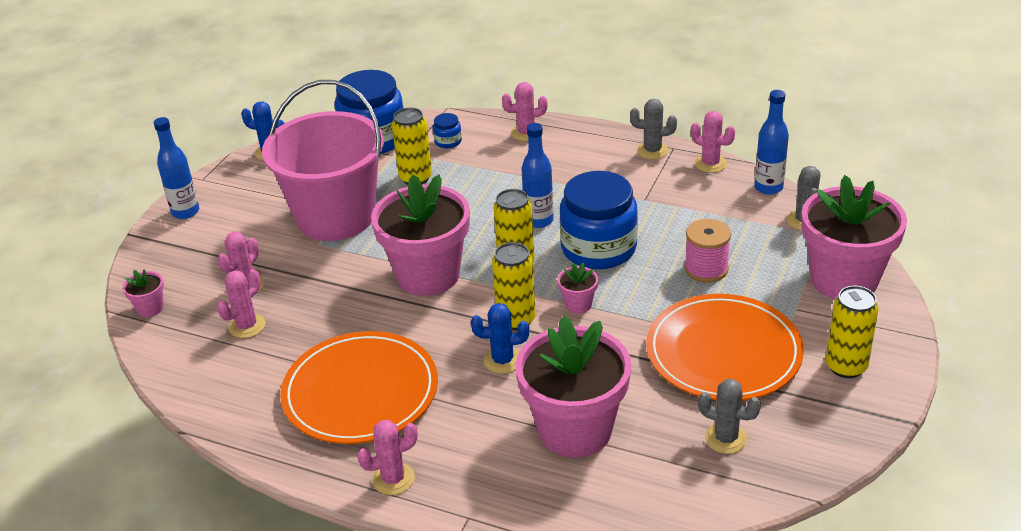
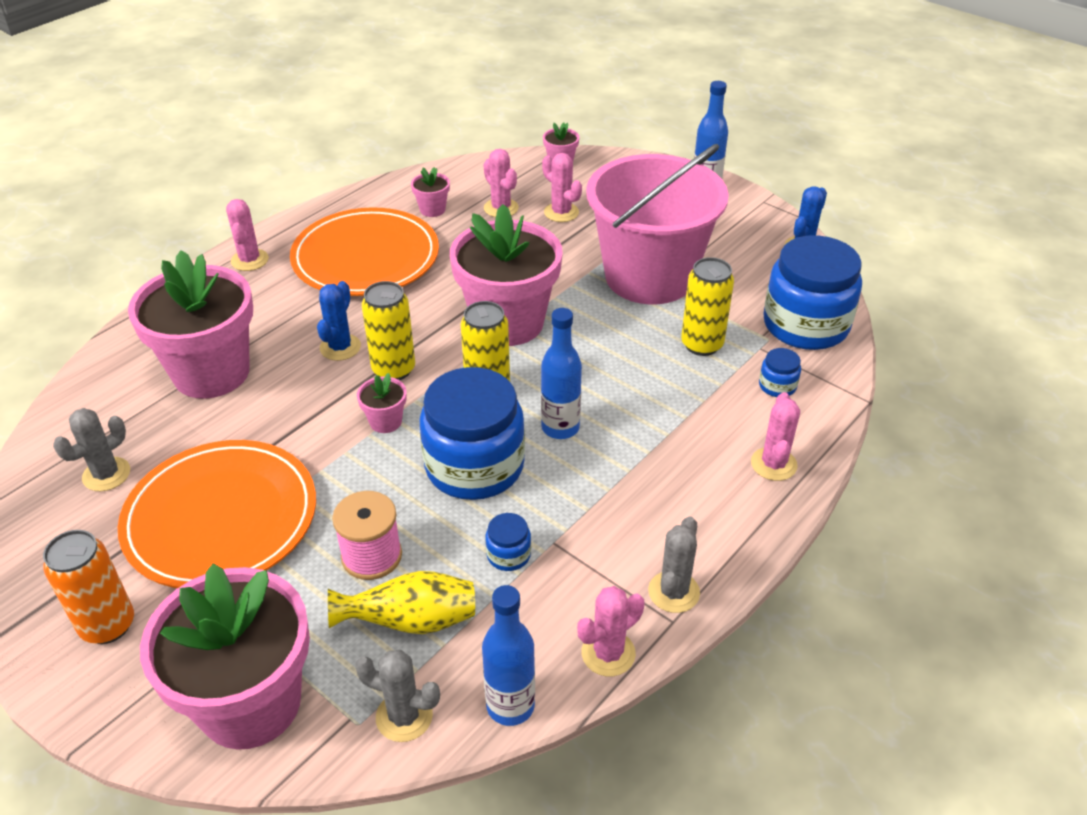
camera: 105 degrees right, 5 degrees up
yellow can [826,286,879,378] -> orange can [43,530,134,644]
none -> yellow vase [328,571,475,634]
none -> pink flower pot [411,167,450,217]
none -> blue jar [485,513,531,571]

